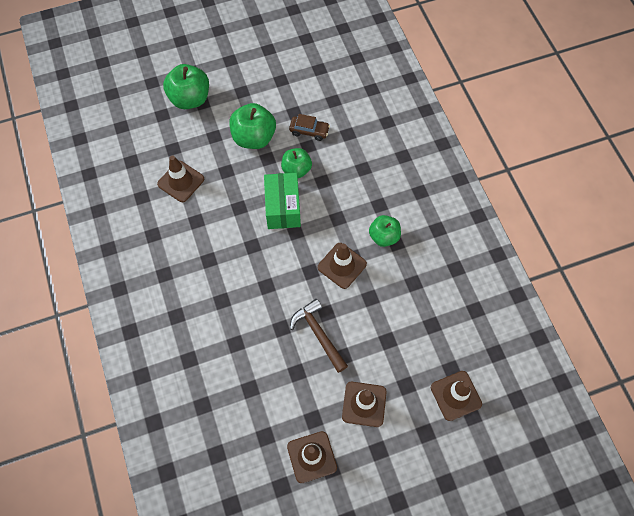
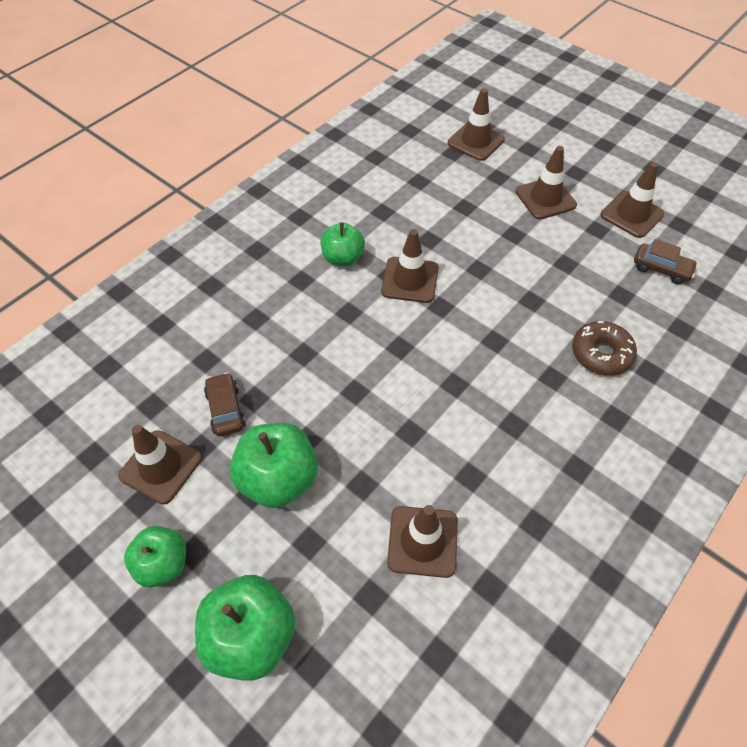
camera: 120 degrees left, 10 degrees down
green box [264,173,301,229] -> none
green apple [281,148,312,178] -> green apple moved to [124,526,186,587]
brown hammer [290,299,348,373] -> none
none -> brown traffic cone [118,425,202,505]
none -> brown donut [572,321,637,376]
none -> brown car [634,239,698,284]

